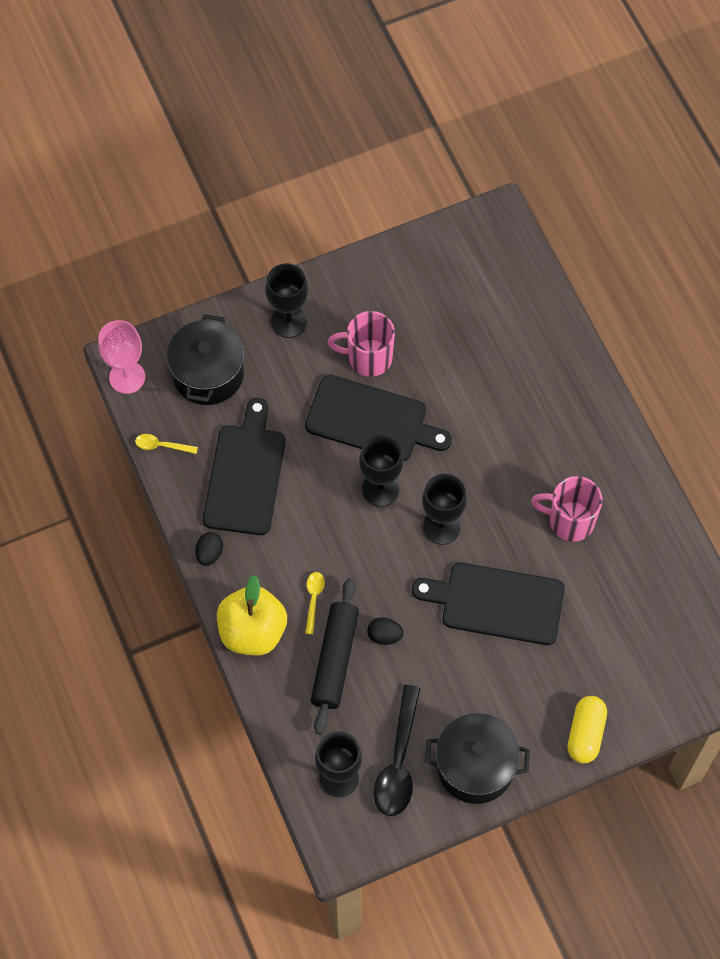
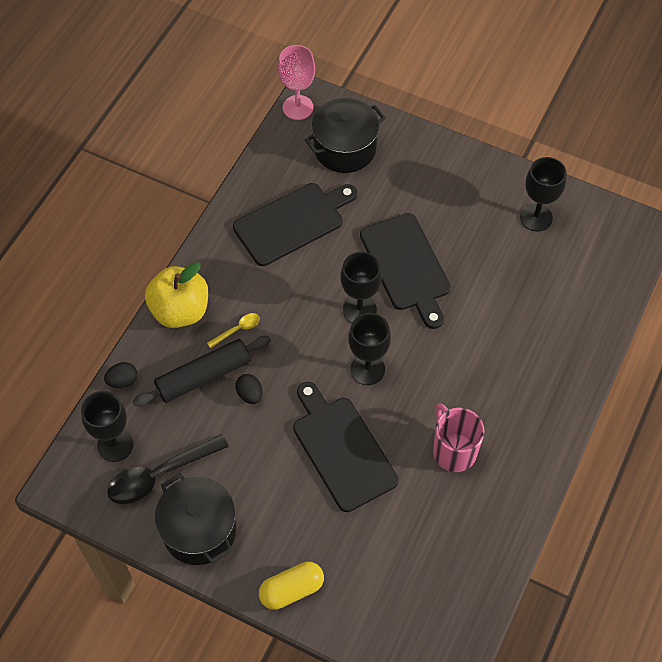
camera: 50 degrees right, 5 degrees down
yellow spoon [135,434,198,454] -> none
black egg [196,532,223,566] -> black egg moved to [104,362,137,388]
black goblet [265,263,308,338] -> black goblet moved to [520,157,566,232]
pink mug [328,311,395,377] -> none

